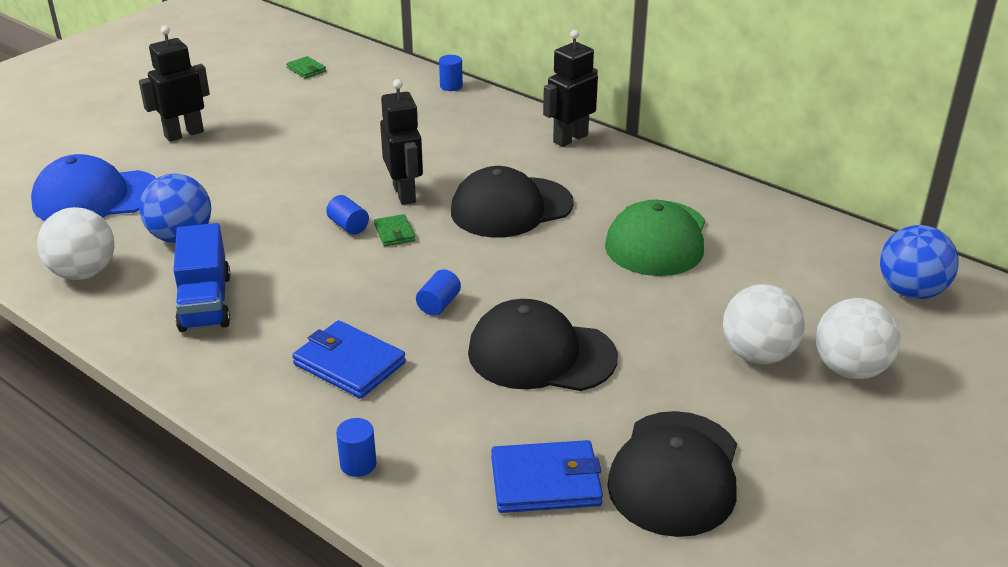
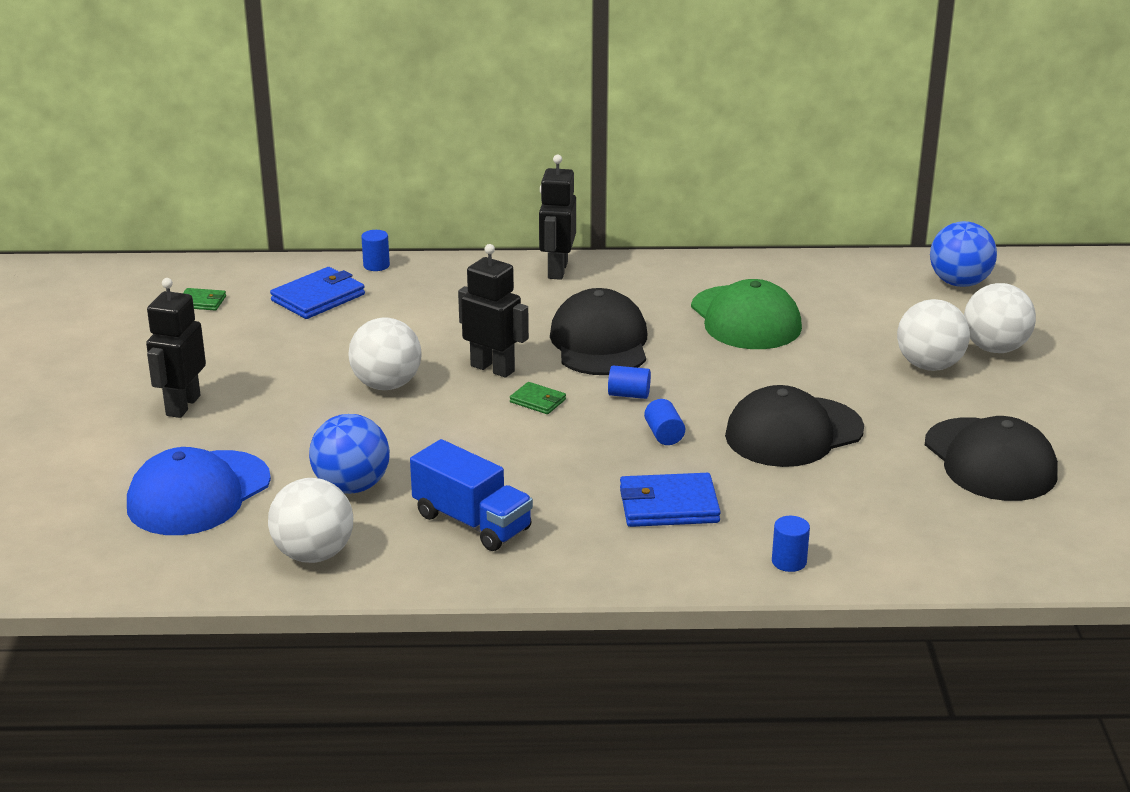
camera: 40 degrees left, 5 degrees down
blue cylinder [326,195,369,235] -> blue cylinder moved to [608,365,651,399]
black cap [451,166,574,238] -> black cap turned 150 degrees clockwise [550,288,647,375]
blue wallet [491,440,603,513] -> blue wallet moved to [270,267,365,319]
none -> white ball [348,317,422,390]

